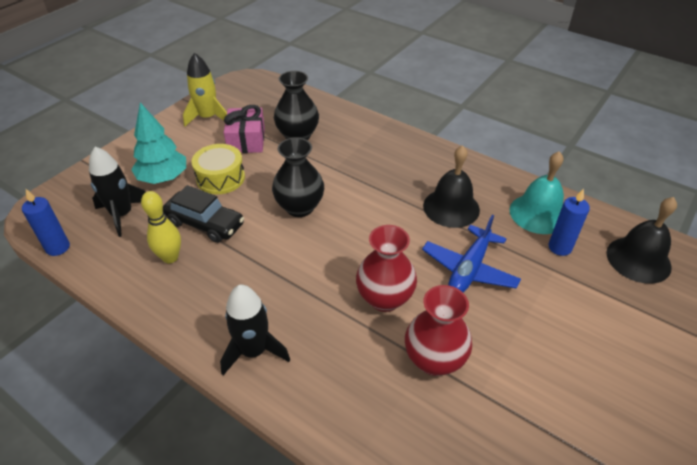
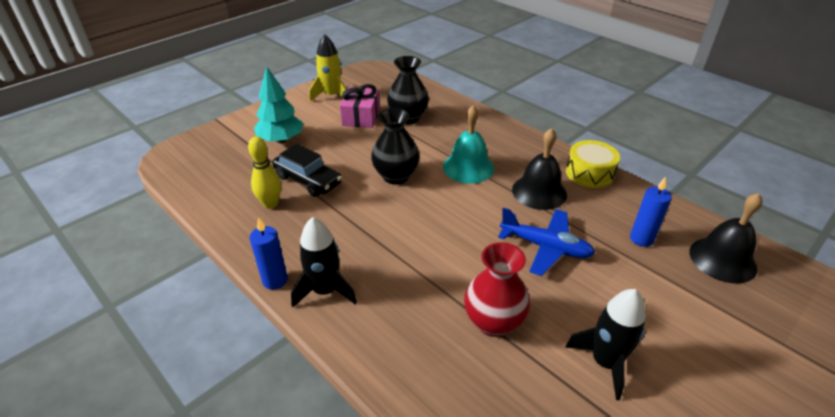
camera: 10 degrees right, 5 degrees down
blue candle [22,189,70,256] -> blue candle moved to [249,217,288,290]
black rocket [89,146,146,237] -> black rocket moved to [565,289,646,400]
yellow drum [191,144,245,194] -> yellow drum moved to [566,140,620,188]
red vase [356,225,417,312] -> none
blue plane [422,215,521,293] -> blue plane turned 105 degrees counterclockwise [498,208,595,276]
turquoise bell [510,151,564,234] -> turquoise bell moved to [443,105,494,184]

